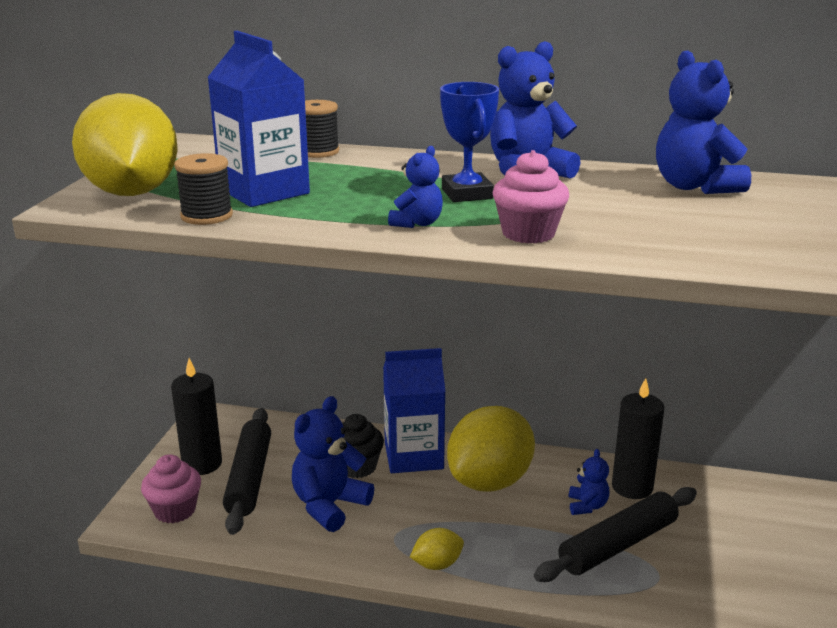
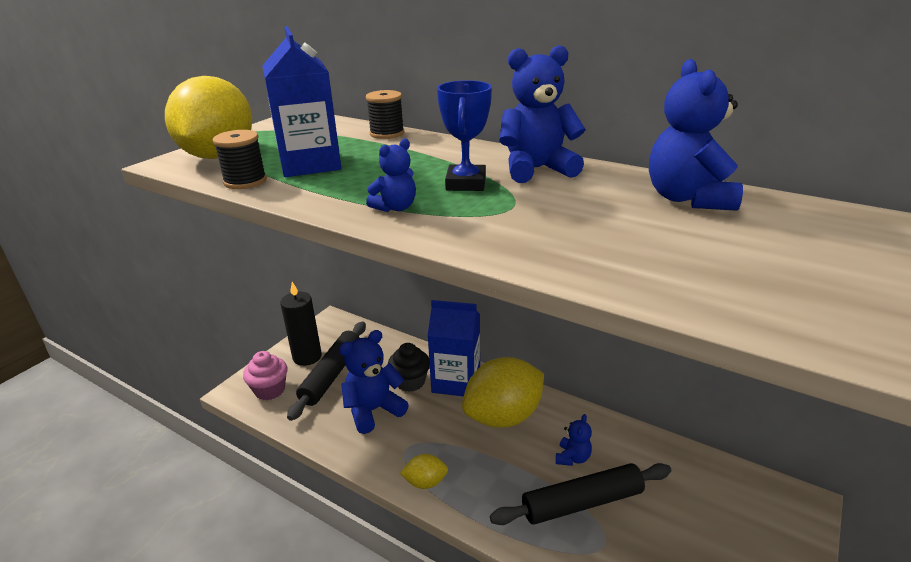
camera: 20 degrees right, 5 degrees up
pink cupcake [492,150,569,244] -> none
black candle [612,378,664,499] -> none

